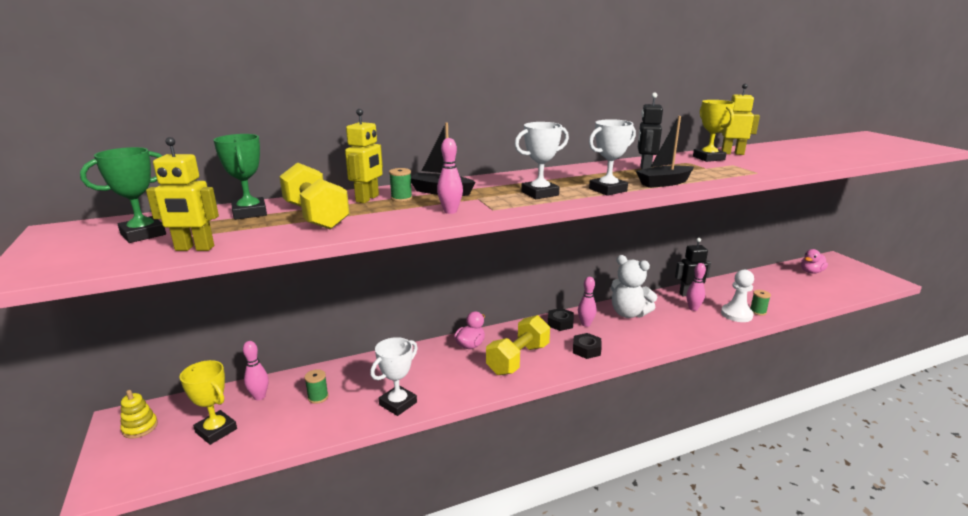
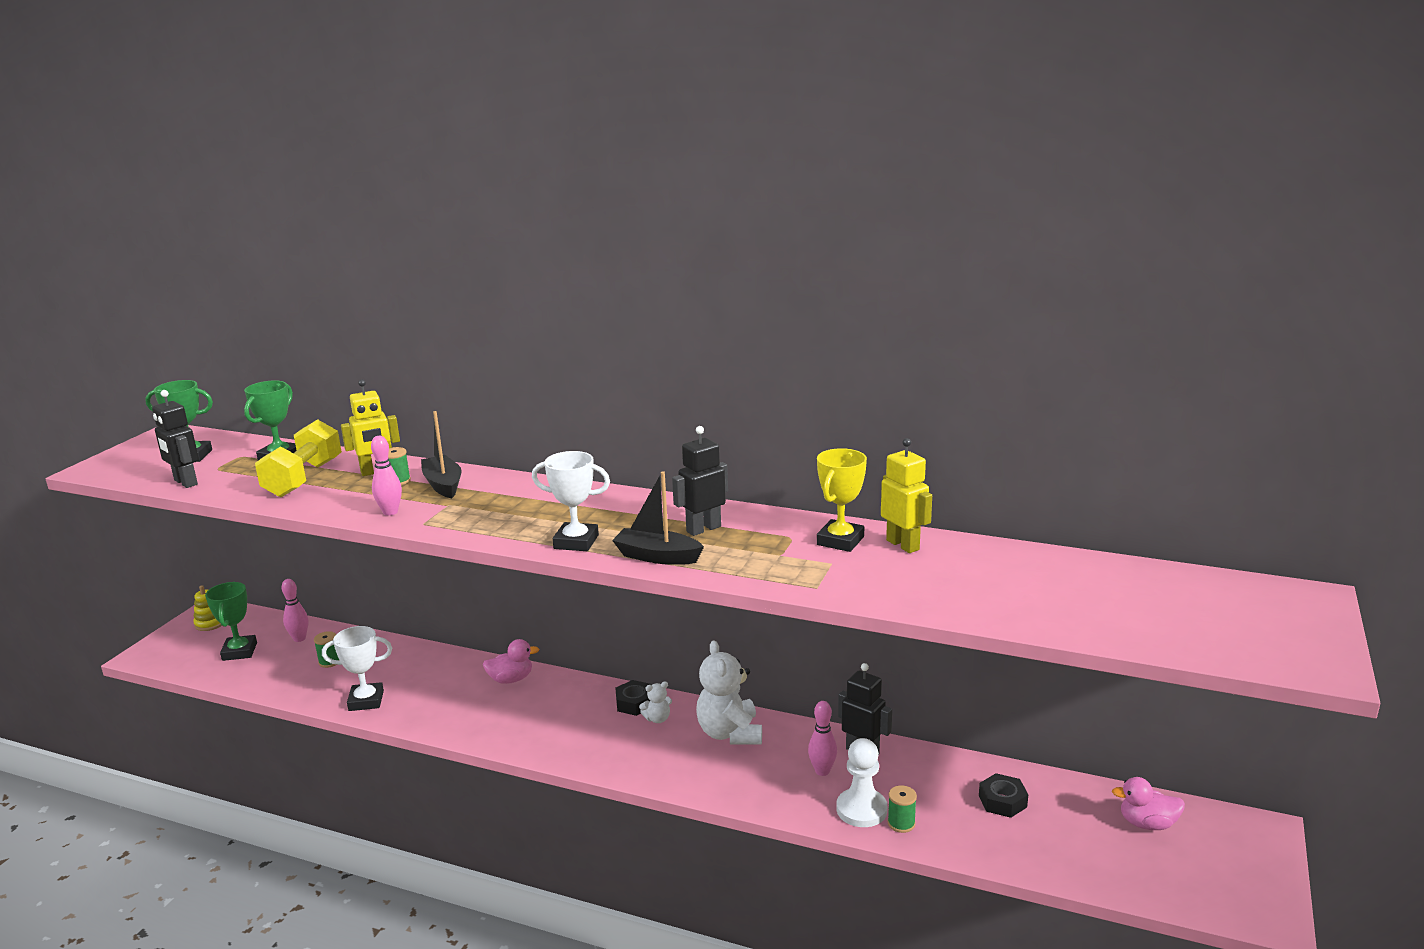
camera: 45 degrees right, 0 degrees up
yellow robot [146,137,219,251] -> black robot [152,390,199,488]
yellow trophy [180,360,237,445] -> green trophy [205,582,257,661]
yellow dumbbell [486,315,550,375] -> none
white trophy [515,122,569,199] -> none
black nut [573,333,602,359] -> black nut moved to [979,773,1028,818]
pink bowling pin [578,277,596,327] -> white teddy bear [639,681,672,723]

